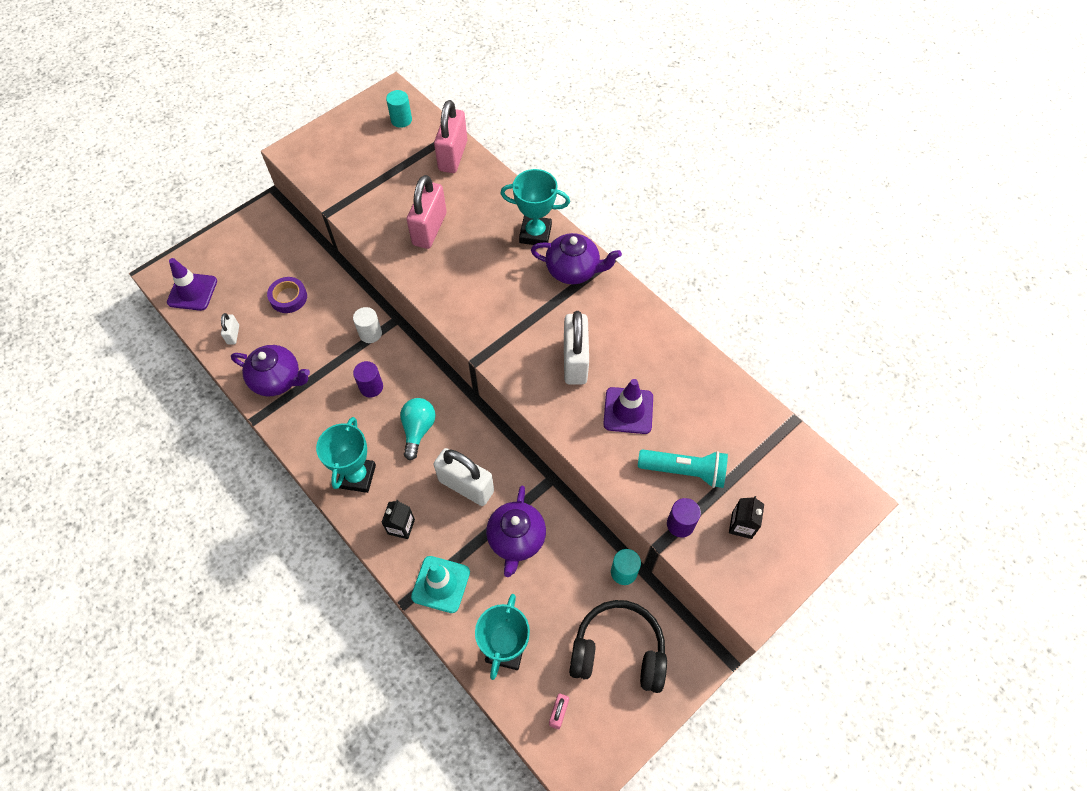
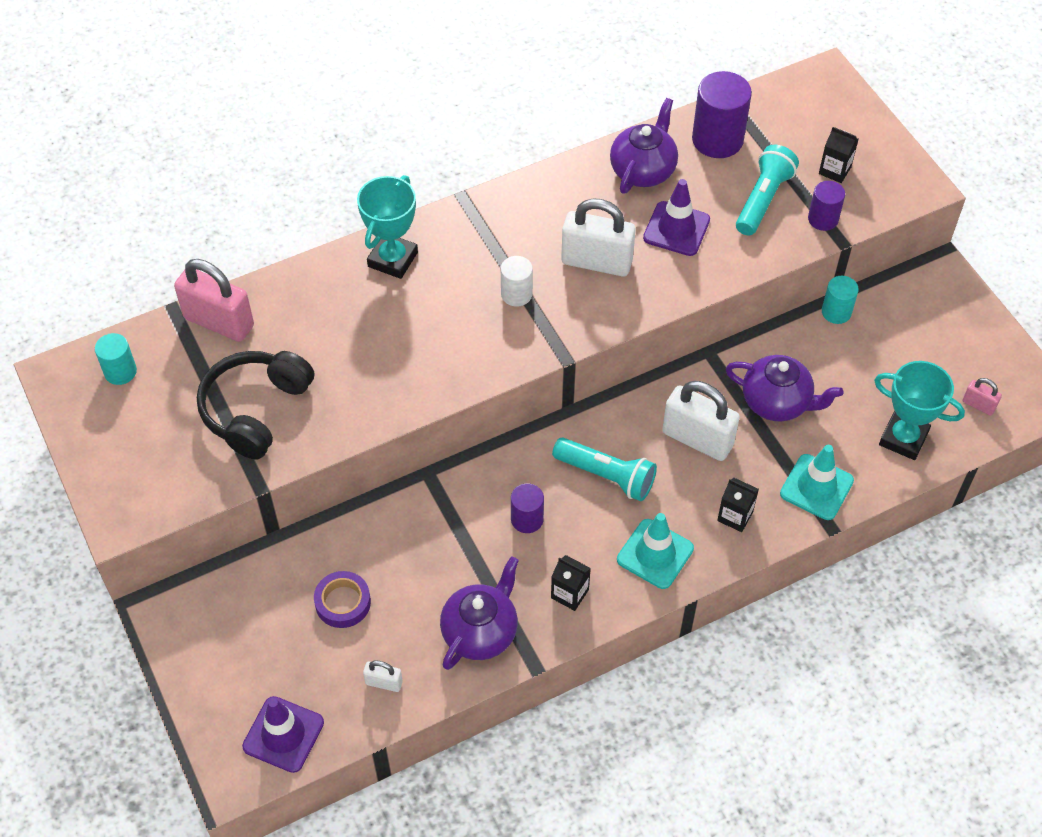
camera: 75 degrees left, 5 degrees down
turquoise trophy [316,417,376,493] -> turquoise traffic cone [617,513,694,589]
white cylinder [353,307,382,343] -> white cylinder moved to [501,256,533,307]
turquoise light bulb [400,398,436,460] -> turquoise flashlight [552,438,657,501]
pink padlock [407,175,447,249] -> none
white padlock [434,448,494,506] -> white padlock turned 75 degrees clockwise [662,381,740,461]
purple teapot [531,233,622,284] -> purple teapot moved to [610,98,678,194]
black headphones [569,600,667,693] -> black headphones moved to [197,351,314,459]
none -> black carton [551,555,591,611]
none -> purple cylinder [692,71,752,158]

